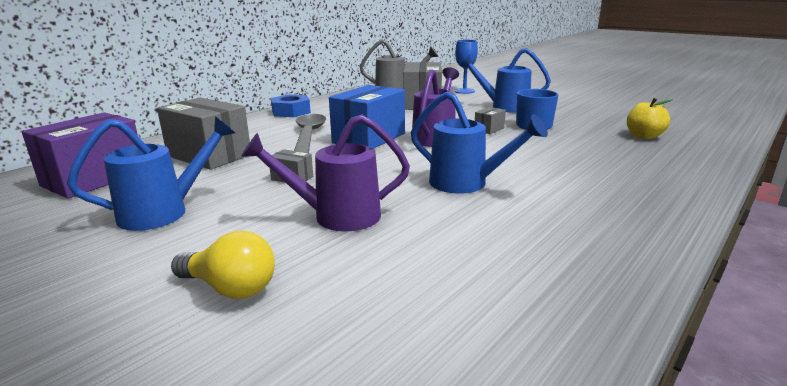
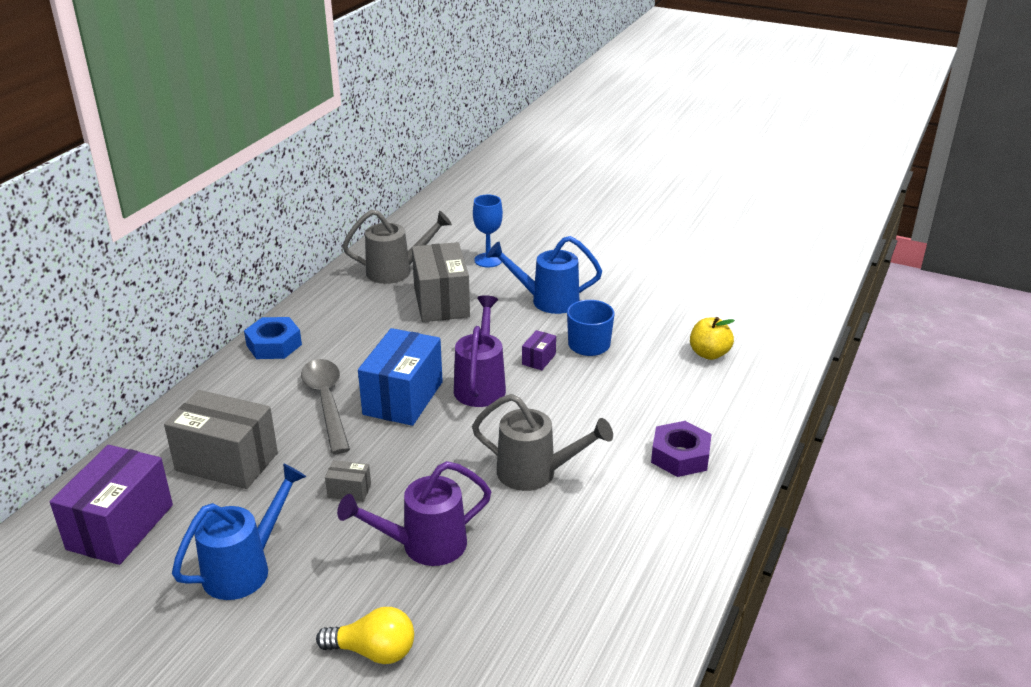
camera: 15 degrees left, 10 degrees up
blue watering can [411,92,548,194] -> grey watering can [472,394,613,491]
grey box [475,107,506,134] -> purple box [522,330,556,370]
none -> purple nut [651,421,712,477]

